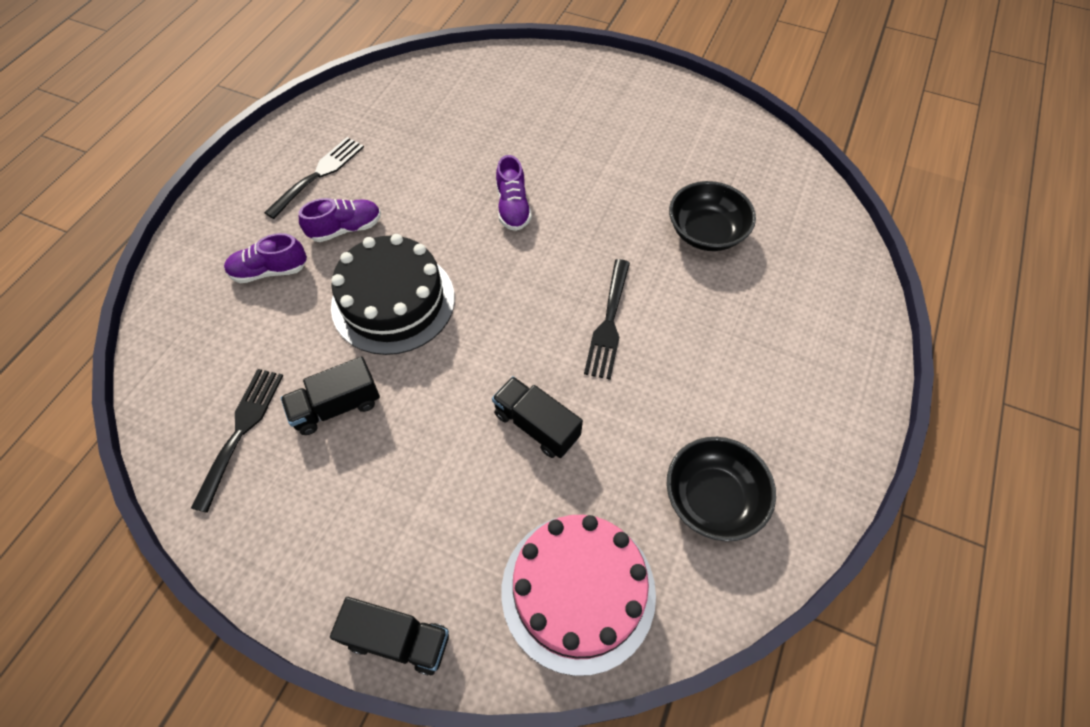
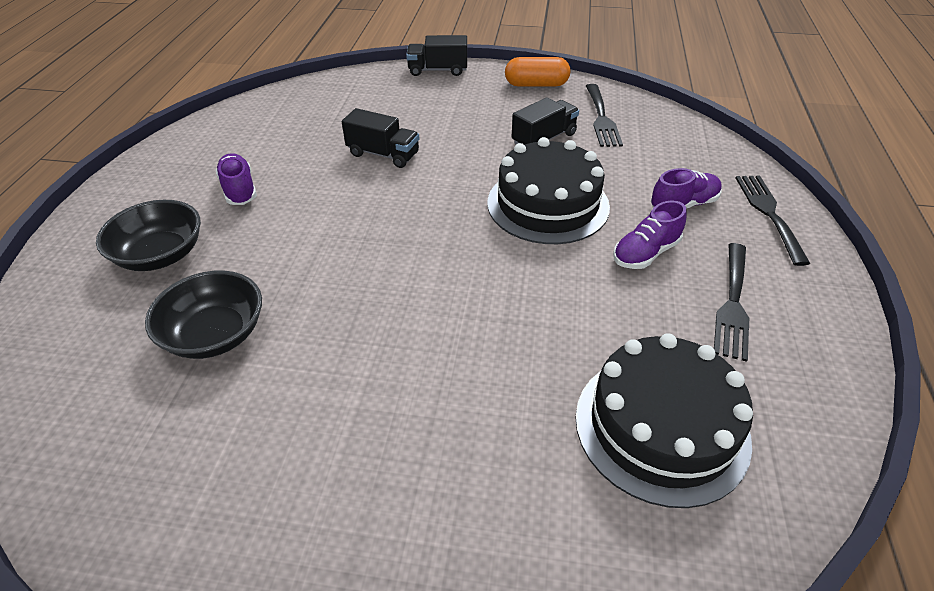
camera: 165 degrees right, 15 degrees down
purple shoe [496,155,532,231] -> purple shoe moved to [216,153,257,205]
pink cake [501,515,656,676] -> none
black fork [584,259,630,380] -> black fork moved to [736,175,810,266]
black bowl [667,437,776,541] -> black bowl moved to [96,200,201,271]
none -> orange capsule [505,57,570,87]
none -> black cake [576,333,753,508]

